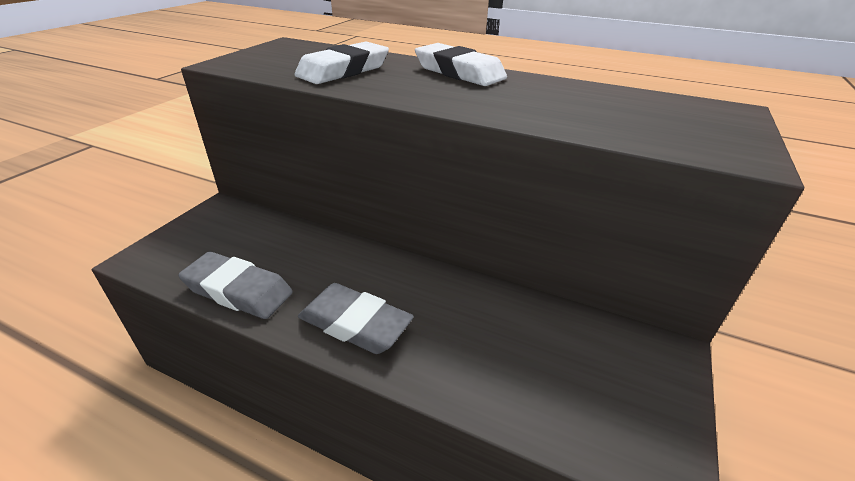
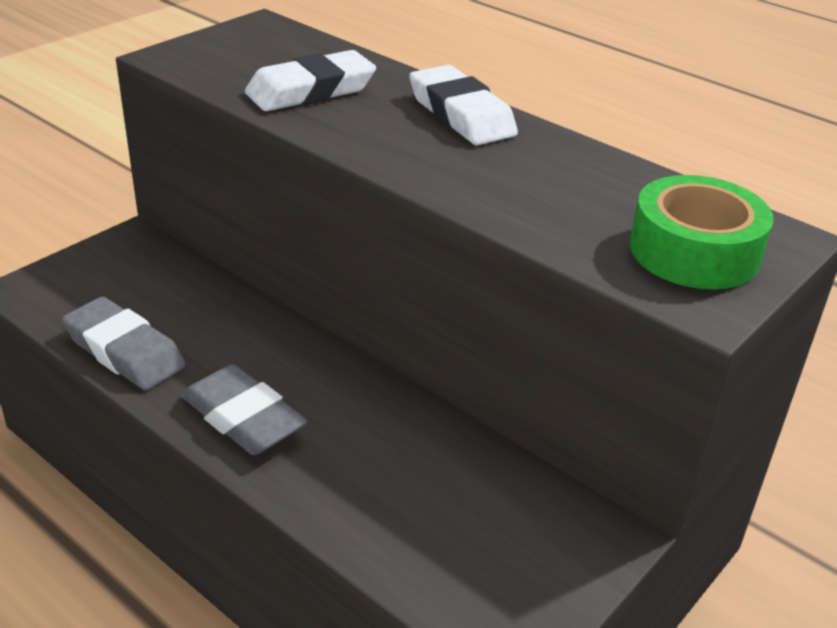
camera: 15 degrees right, 0 degrees up
none -> green tape [630,175,774,289]

